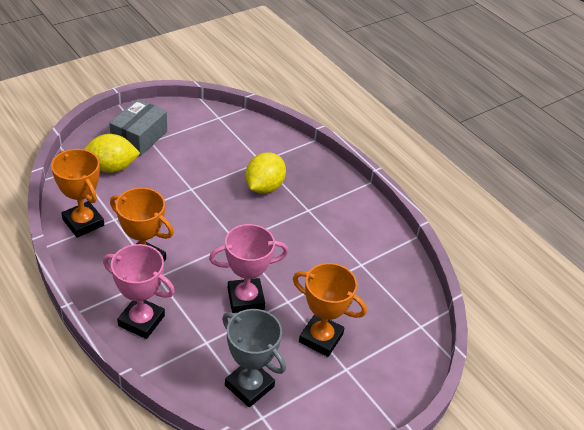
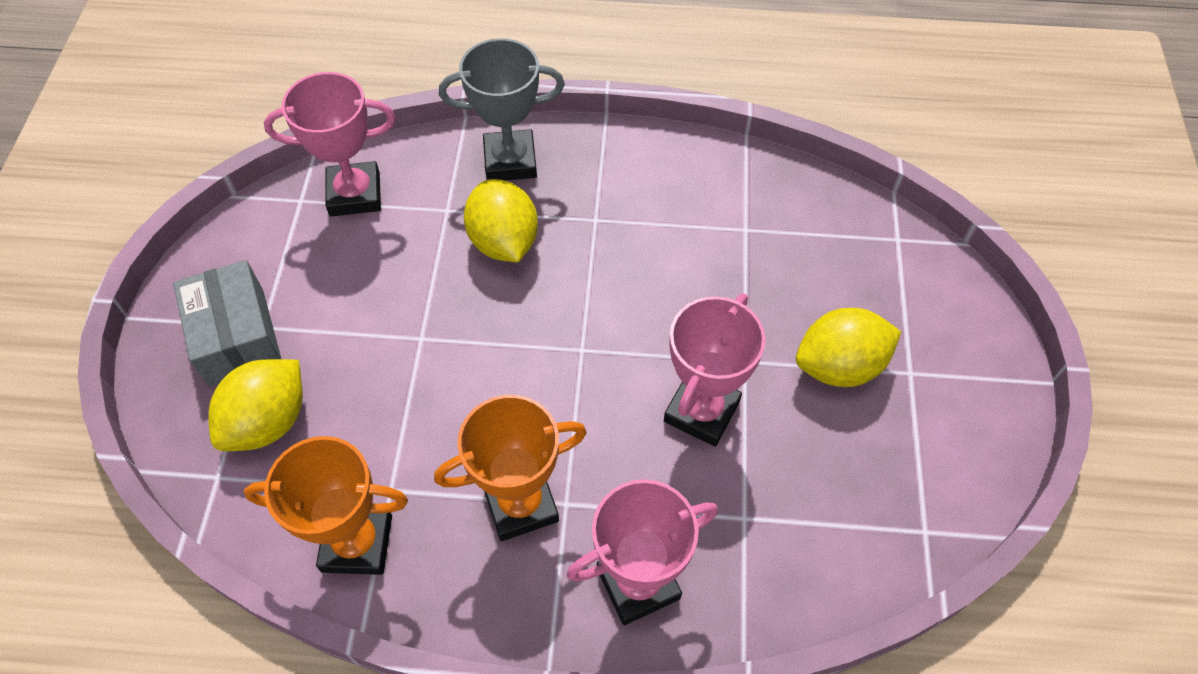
camera: 45 degrees left, 15 degrees up
grey trophy [222,309,286,407] -> grey trophy moved to [439,38,565,181]
orange trophy [293,263,367,357] -> yellow lemon [796,308,901,387]
none -> pink trophy [264,72,396,217]

